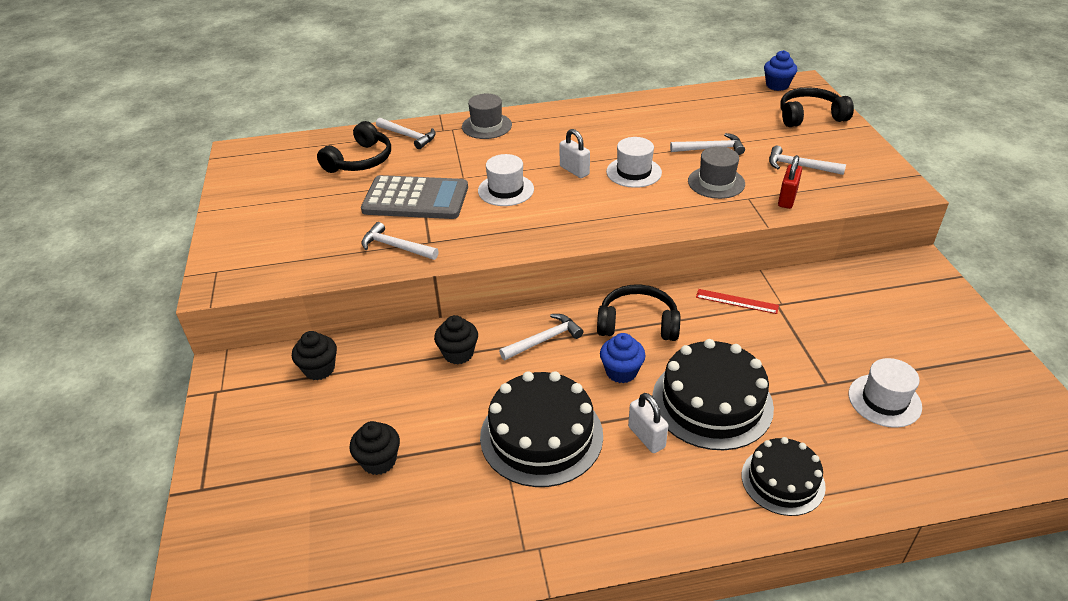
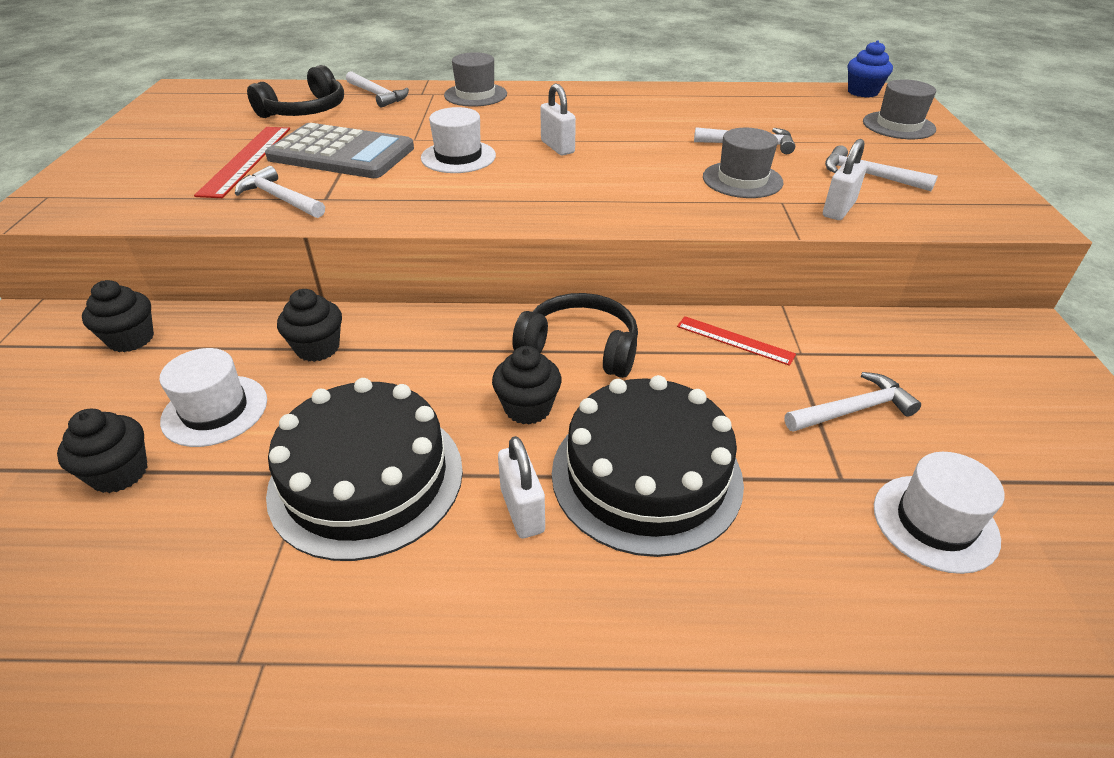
camera: 10 degrees right, 0 degrees up
white hammer [499,314,583,360] -> white hammer moved to [785,372,921,432]
blue cupcake [600,333,646,383] -> black cupcake [492,346,562,425]
white hat [606,137,662,188] -> white hat moved to [159,348,267,447]
black cake [742,437,826,516] -> none
red padlock [778,155,802,209] -> white padlock [823,139,868,220]
black headphones [780,87,854,127] -> grey hat [863,79,936,139]
none -> red ruler [194,127,290,198]

